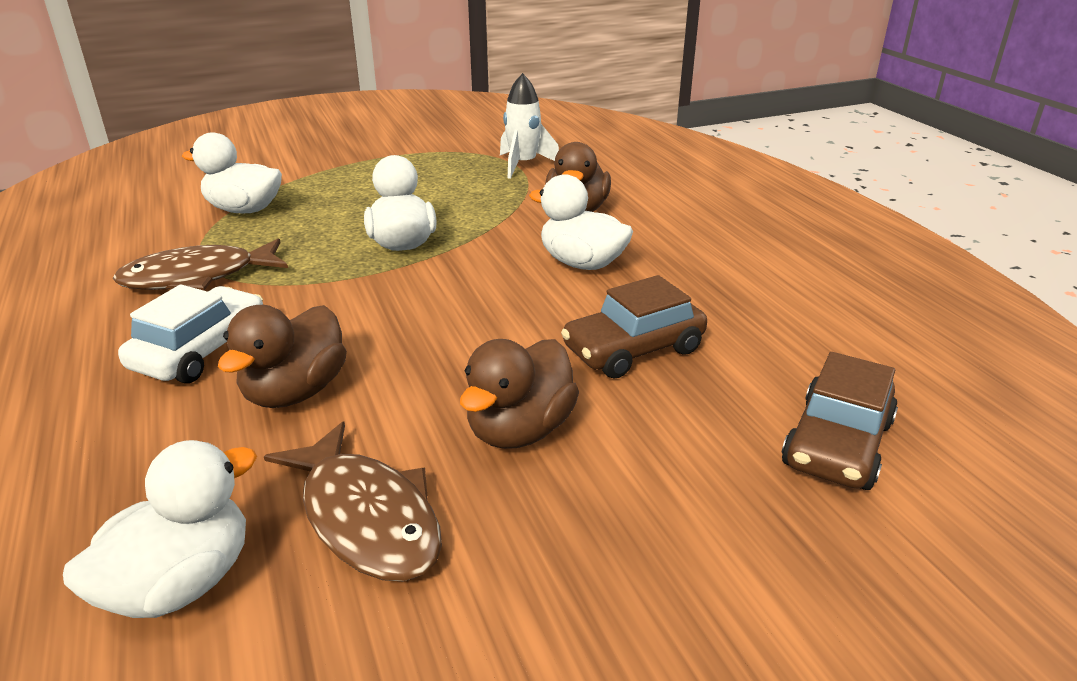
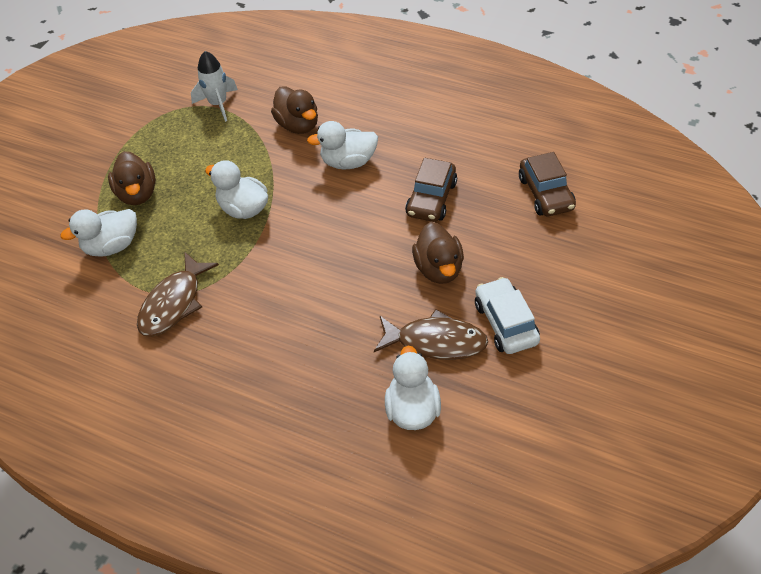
camera: 40 degrees left, 20 degrees up
white car [118,284,263,383] -> white car moved to [475,277,540,354]
brown duck [218,305,347,408] -> brown duck moved to [108,151,156,205]

